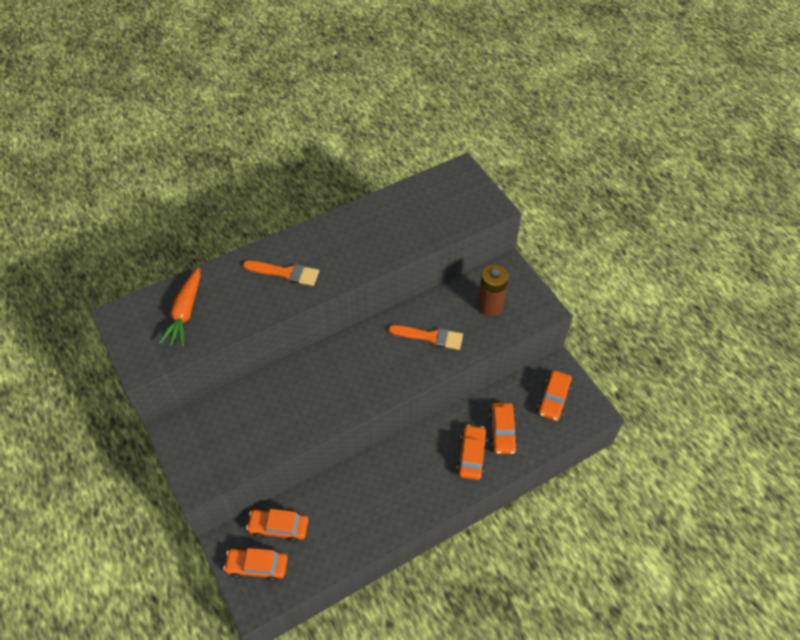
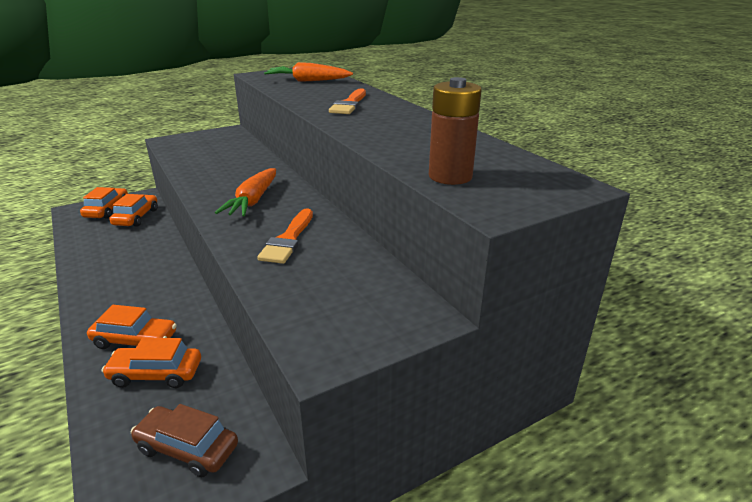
camera: 90 degrees right, 25 degrees down
brown battery [477,265,509,316] -> brown battery moved to [429,77,482,185]
orange car [537,370,572,421] -> brown car [131,404,238,477]
none -> orange carrot [215,168,276,217]

